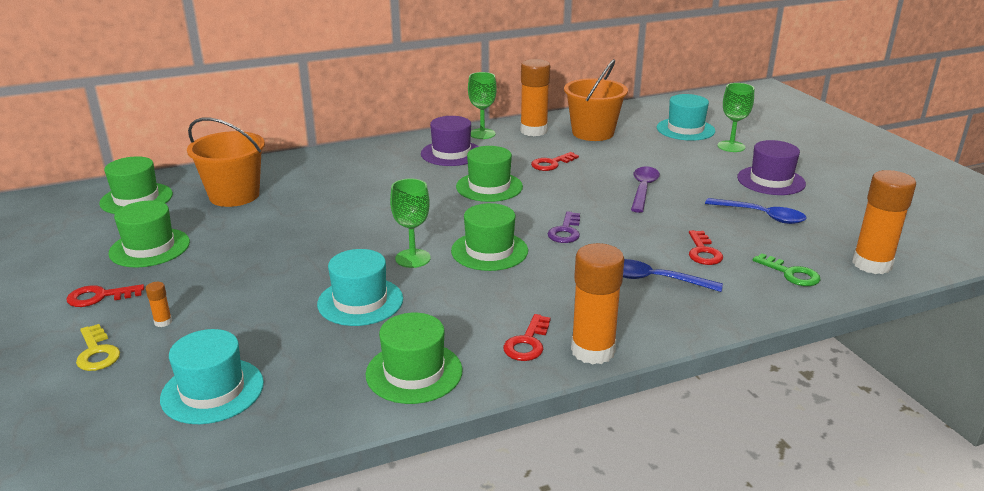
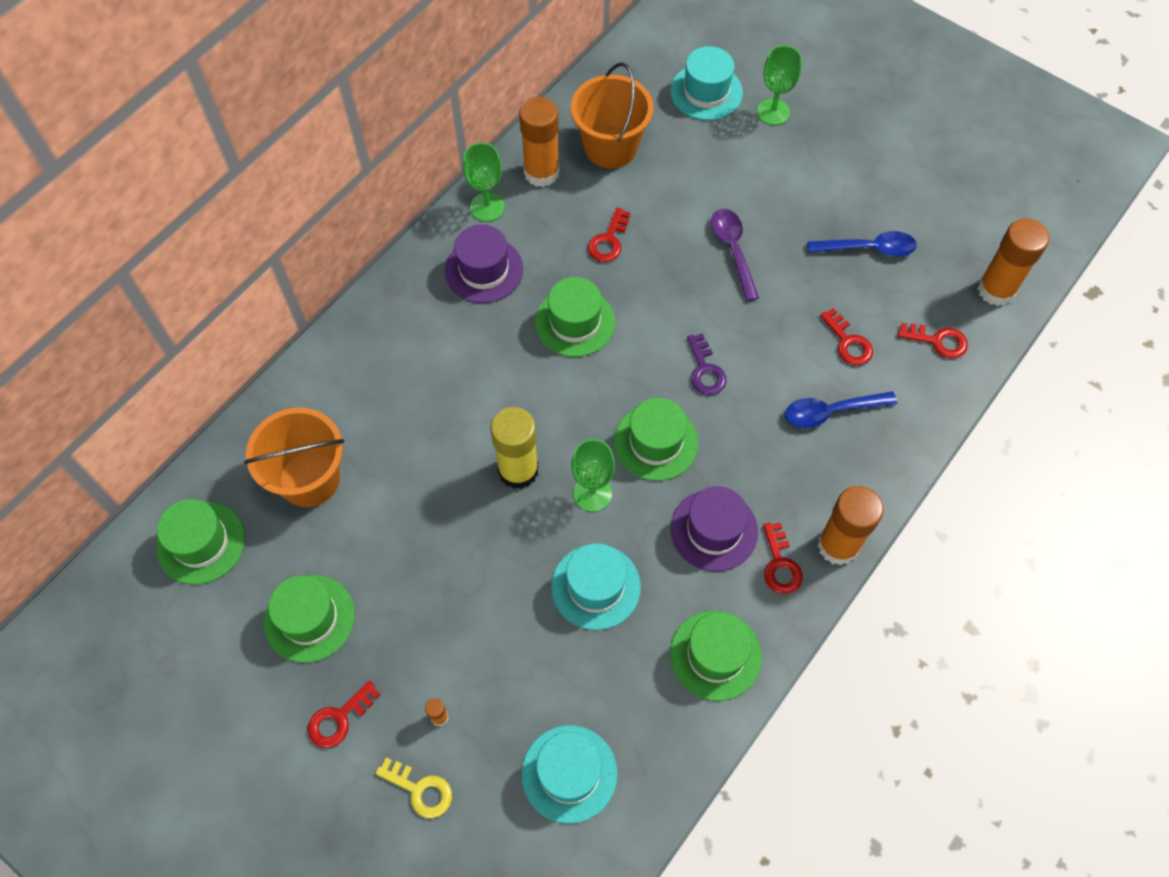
camera: 30 degrees left, 35 degrees up
purple hat [737,140,806,195] -> purple hat moved to [670,486,758,572]
green key [753,253,821,286] -> red key [898,323,968,358]
none -> yellow glue stick [491,407,539,489]

